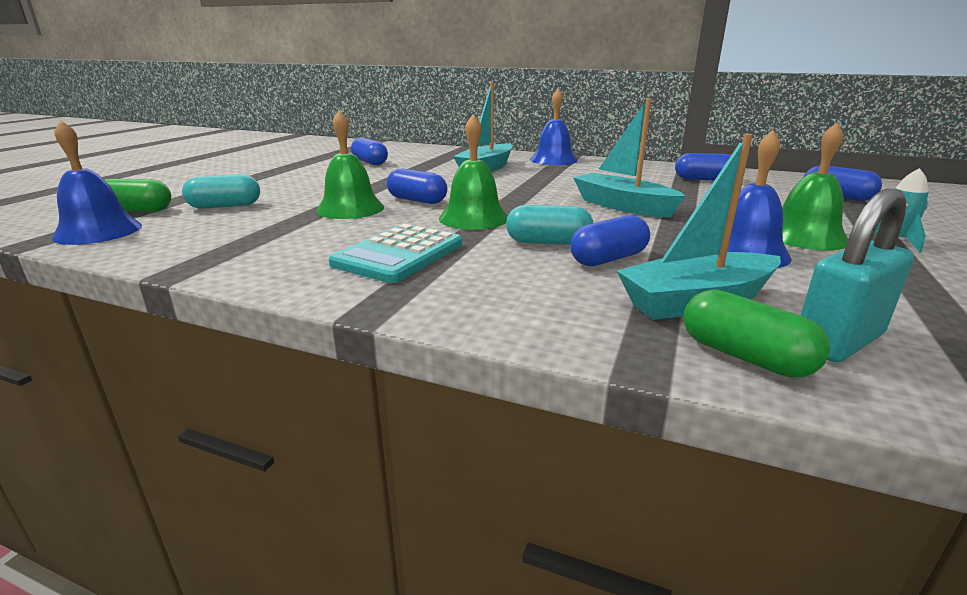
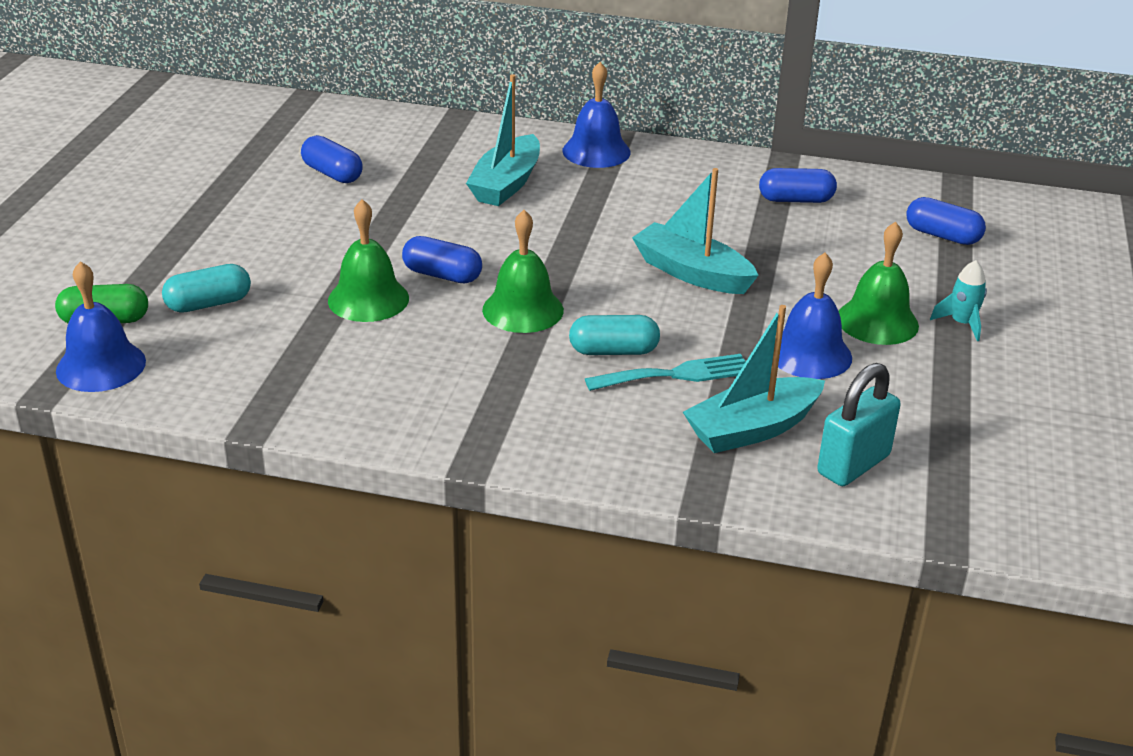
camera: 10 degrees left, 10 degrees up
turquoise calculator [328,224,462,283] -> none
blue capsule [570,215,650,266] -> turquoise fork [585,354,746,391]
green capsule [684,290,830,377] -> none

